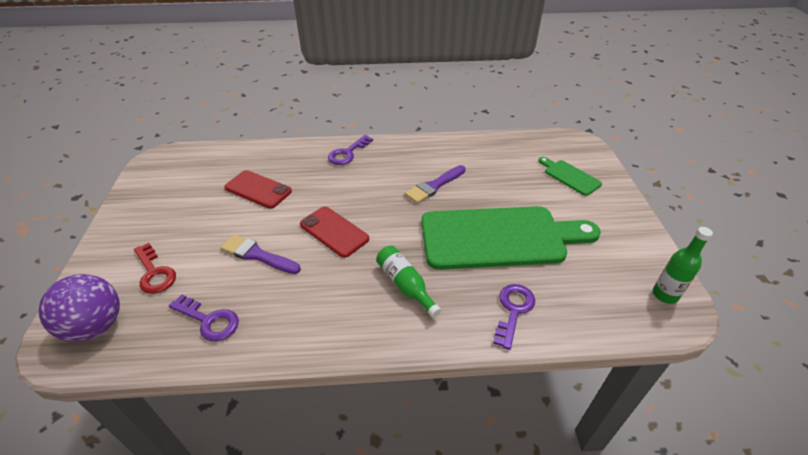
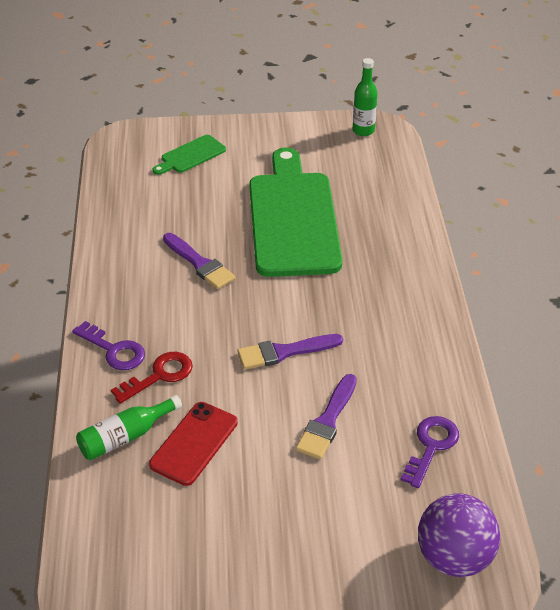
camera: 90 degrees left, 0 degrees up
red key [134,243,176,294] -> red key moved to [111,352,193,404]
red phone [300,206,369,258] -> purple brush [237,334,343,369]
green bottle [376,246,441,318] -> green bottle moved to [76,395,182,460]
purple key [493,284,535,350] -> none

